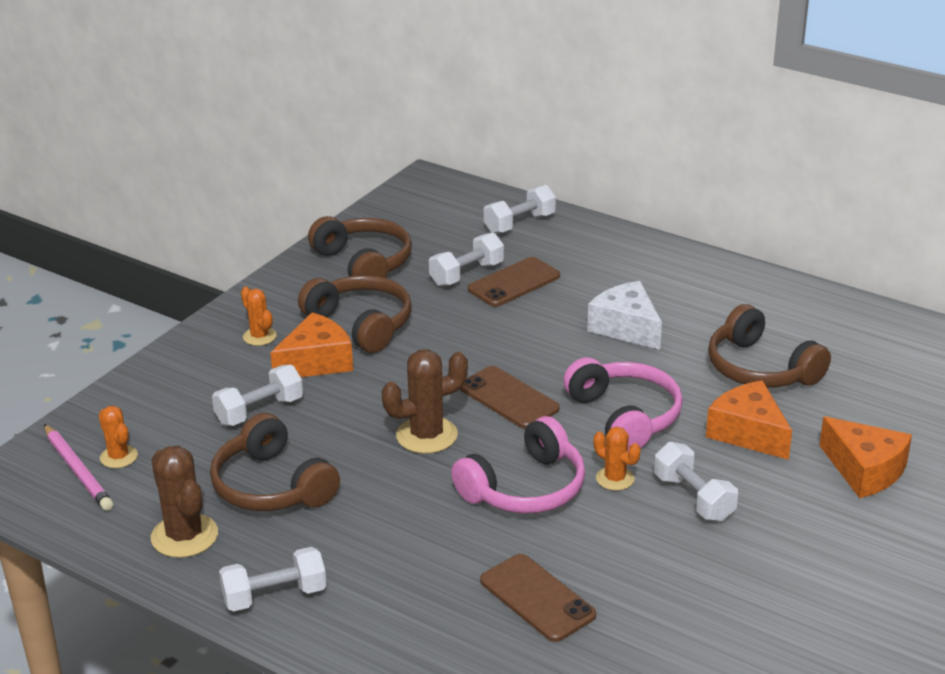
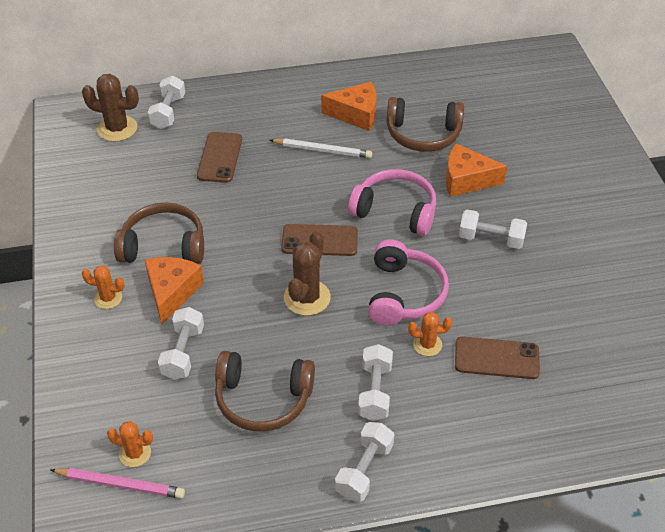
camera: 45 degrees left, 15 degrees up
brown cactus [151,446,218,558] -> brown cactus moved to [82,74,139,142]
brown headphones [308,216,412,278] -> none
white dumbbell [429,233,504,286] -> white dumbbell moved to [358,344,393,421]
white cheese [587,281,662,350] -> white pencil [270,138,372,158]
orange cactus [594,427,641,491] -> orange cactus moved to [408,312,452,356]
orange cheese [819,417,912,498] -> orange cheese moved to [321,82,376,131]

